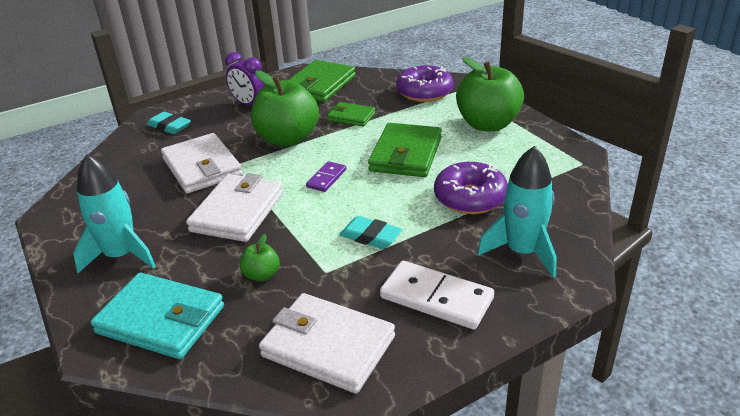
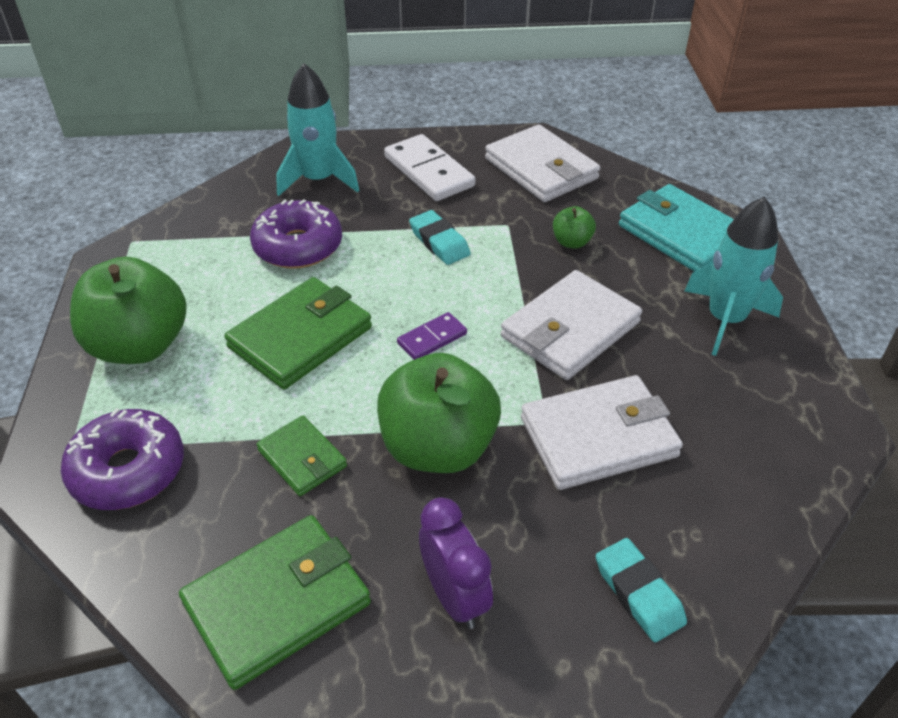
camera: 155 degrees left, 10 degrees up
white wallet [161,133,243,193] -> white wallet turned 75 degrees clockwise [521,375,683,490]

